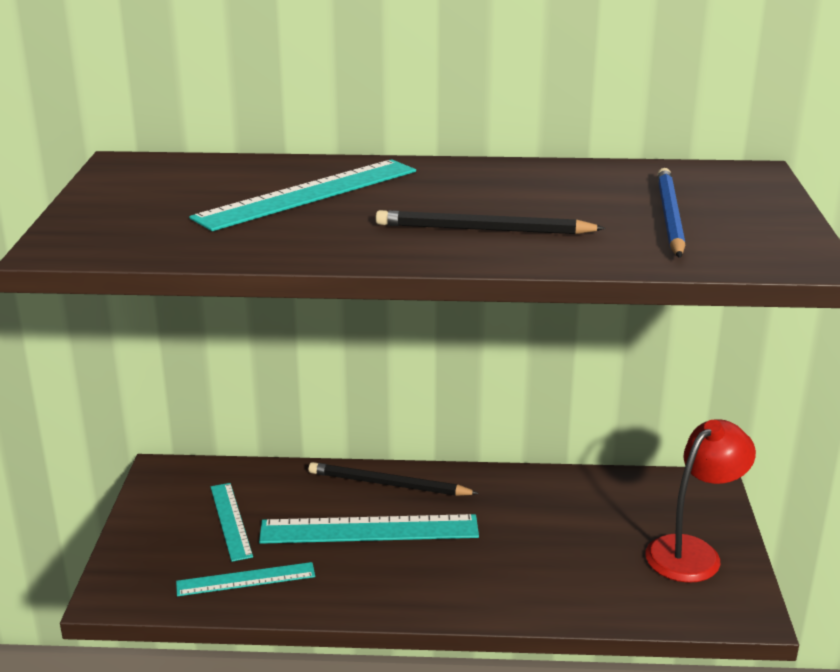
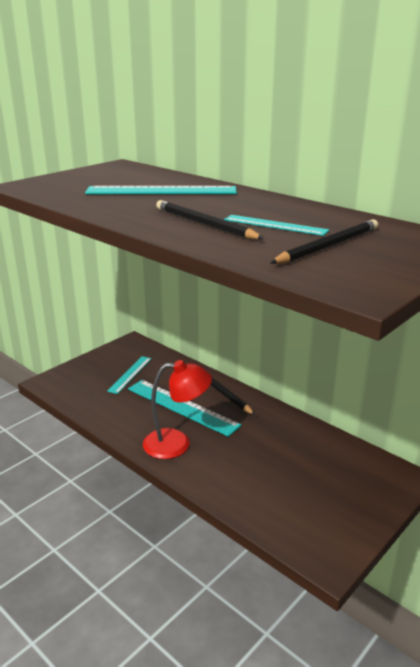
camera: 40 degrees right, 0 degrees up
turquoise ruler [176,562,315,596] -> turquoise ruler moved to [224,215,329,236]
red lamp [646,419,756,583] -> red lamp moved to [143,360,212,459]
blue pencil [657,168,685,258] -> black pencil [270,219,378,264]

